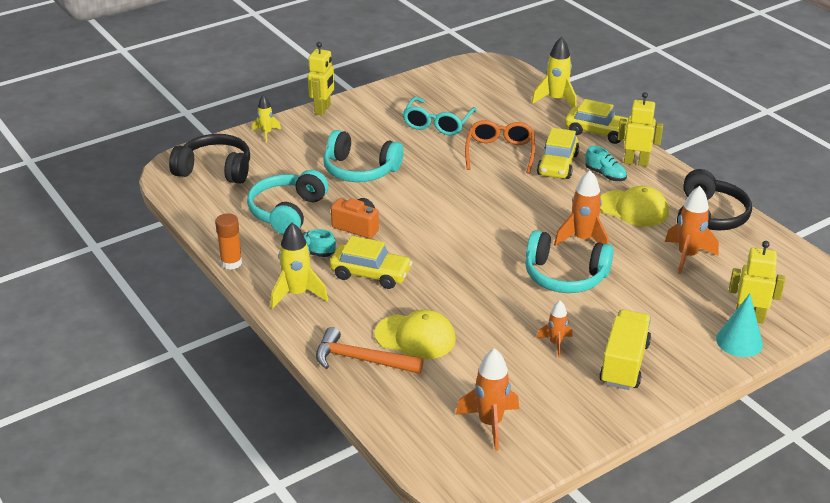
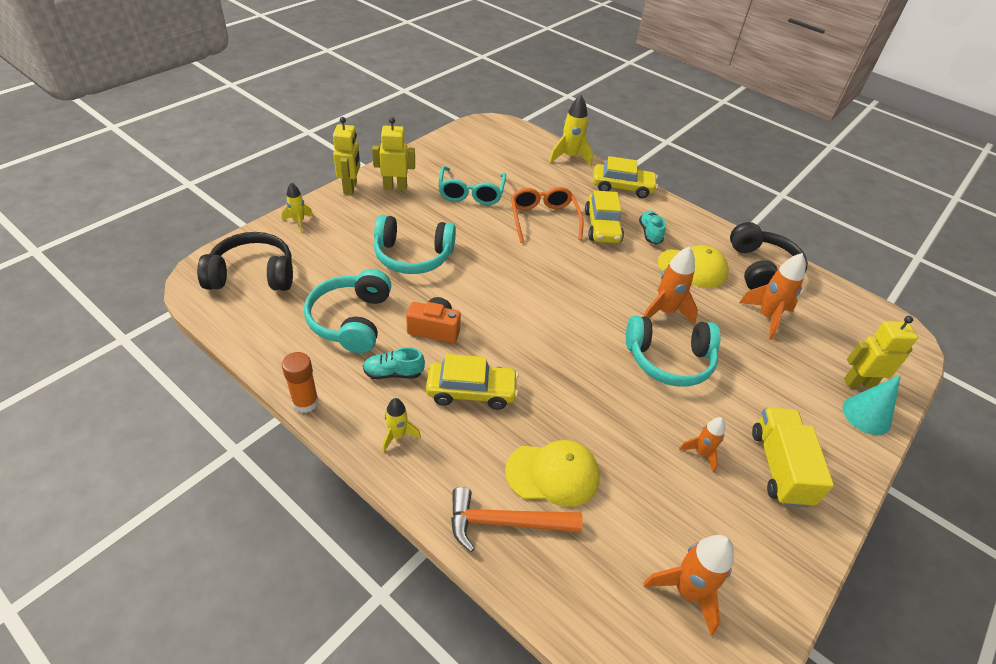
camera: 20 degrees left, 10 degrees up
yellow rocket [271,223,328,309] -> yellow rocket [382,398,421,453], size x0.60
turquoise shoe [585,146,627,181] -> turquoise shoe turned 120 degrees counterclockwise [639,210,666,244]
yellow robot [618,92,663,167] -> yellow robot moved to [372,117,415,191]

